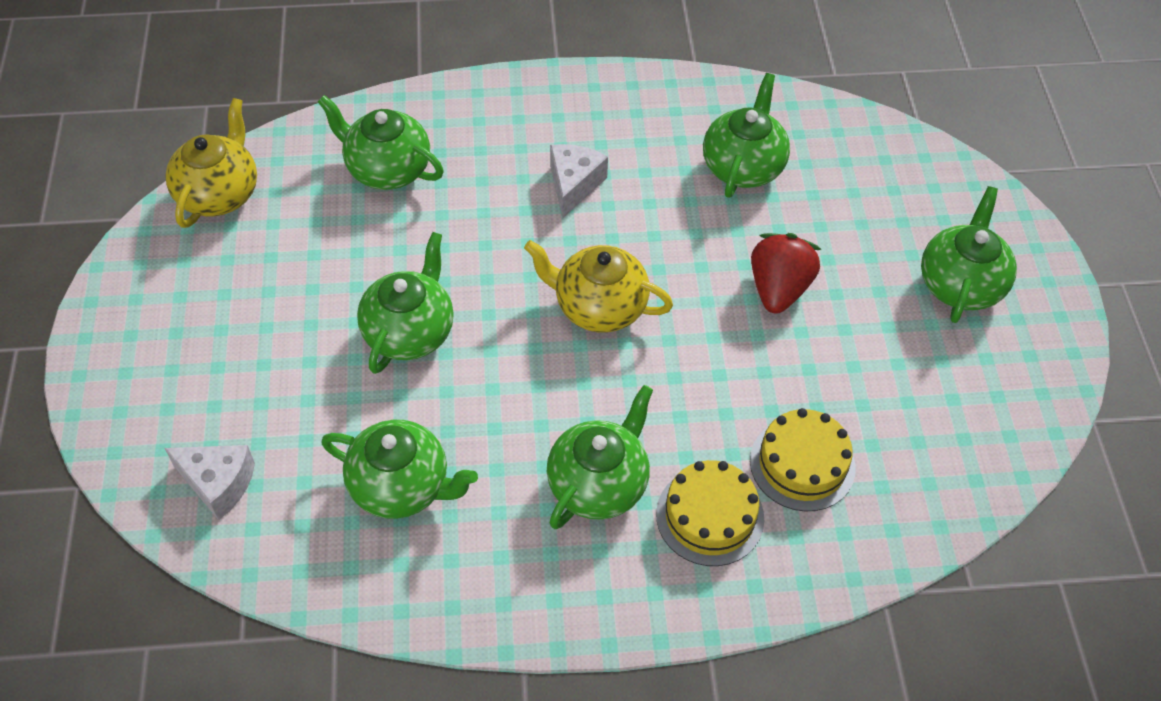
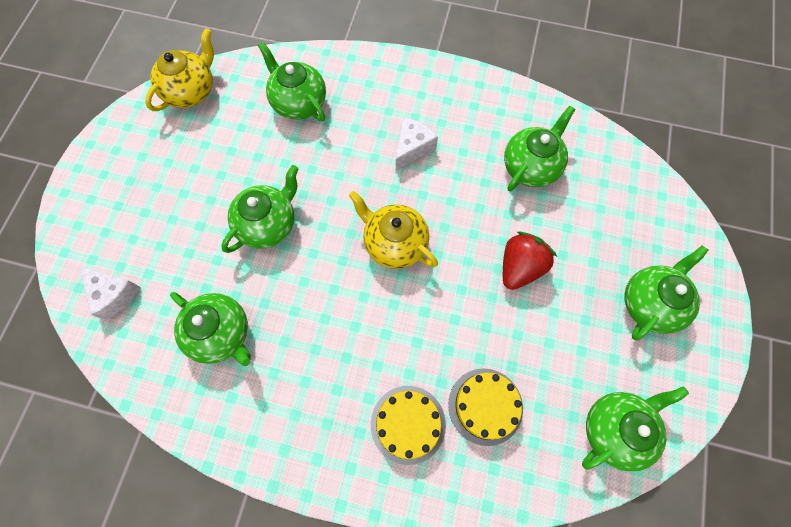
camera: 20 degrees right, 15 degrees up
green teapot [547,385,653,529] -> green teapot moved to [582,386,689,472]

